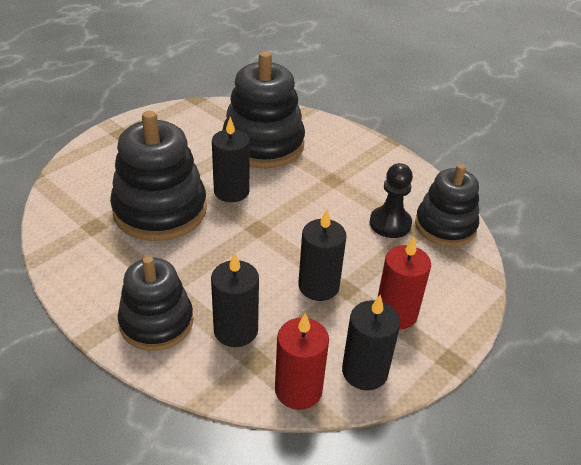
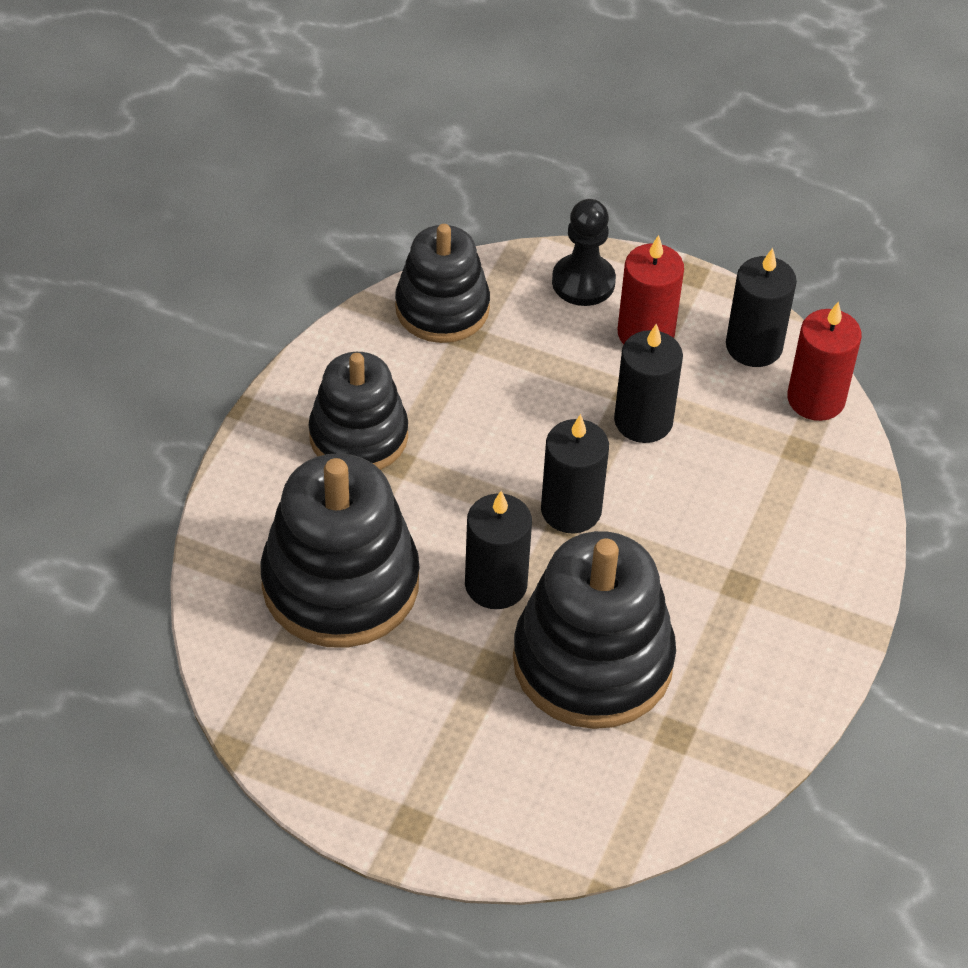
camera: 110 degrees left, 10 degrees up
black stacking toy [118,256,194,351] -> black stacking toy moved to [309,352,408,470]
black candle [211,252,259,347] -> black candle moved to [541,414,609,534]
black pawn [370,163,413,238] -> black pawn moved to [552,199,616,306]

